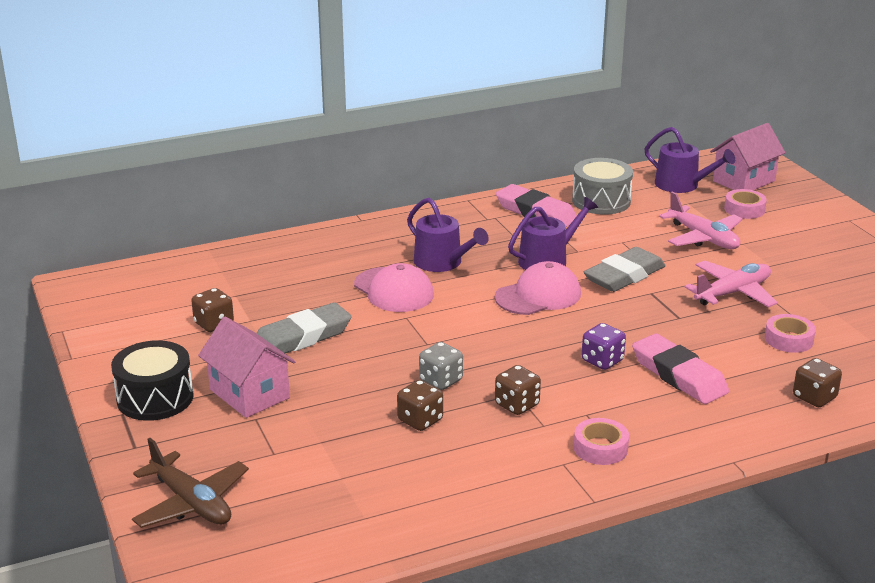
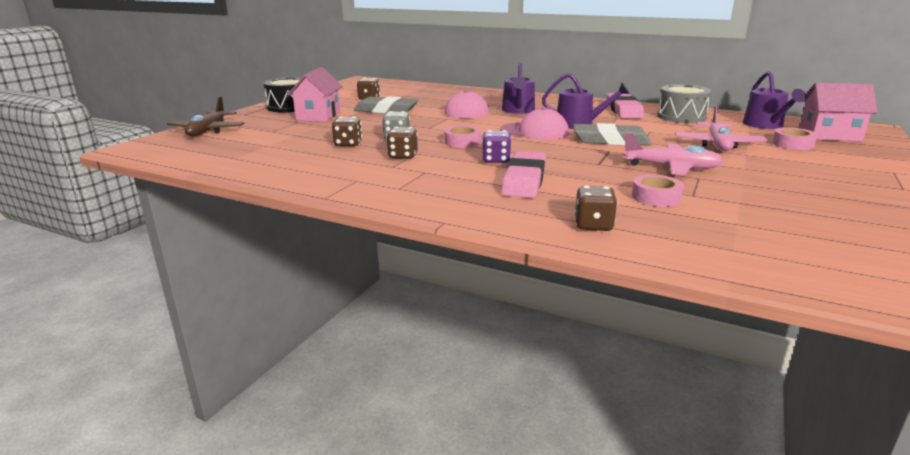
camera: 50 degrees right, 5 degrees down
pink tape [574,418,629,465] -> pink tape moved to [445,126,481,148]

